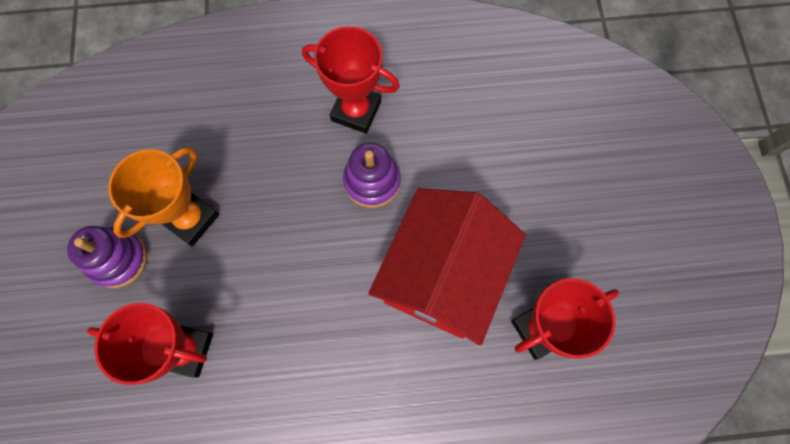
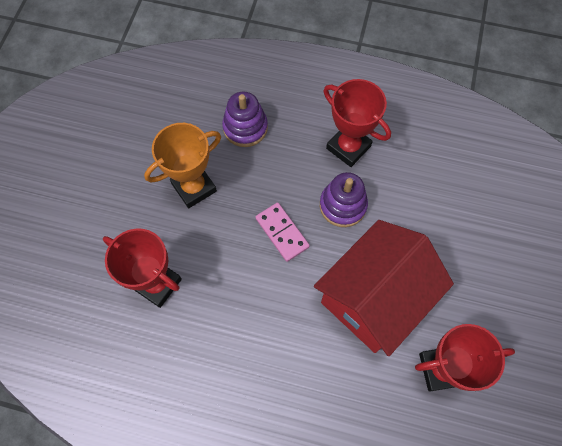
camera: 20 degrees right, 5 degrees down
purple stacking toy [67,226,148,288] -> purple stacking toy moved to [222,92,268,147]
none -> pink domino [255,202,310,262]

